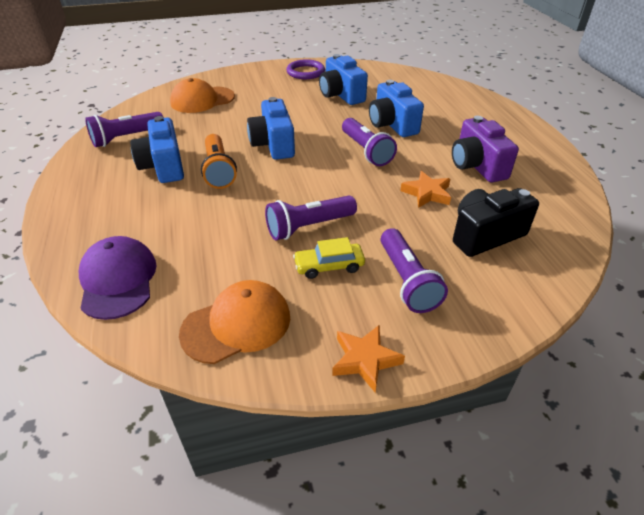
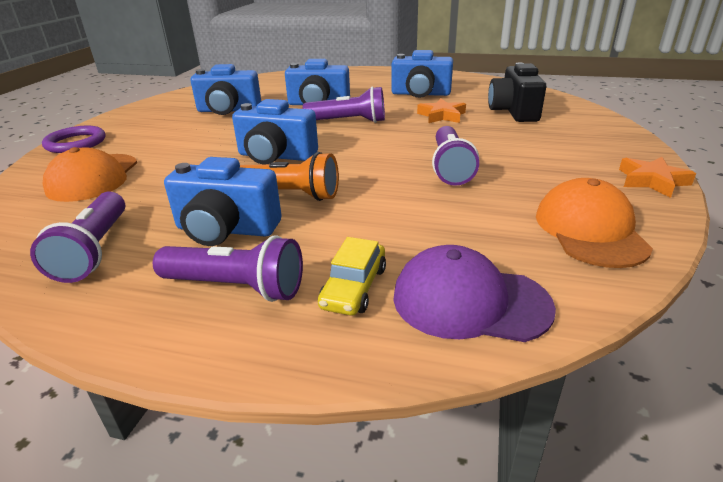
camera: 60 degrees left, 10 degrees down
purple ring [287,59,325,79] -> purple ring moved to [42,126,106,153]
yellow car [293,237,365,279] -> yellow car moved to [318,237,386,315]
purple flashlight [381,228,448,313] -> purple flashlight moved to [153,236,303,302]
purple camera [452,116,519,183] -> blue camera [391,50,453,98]

